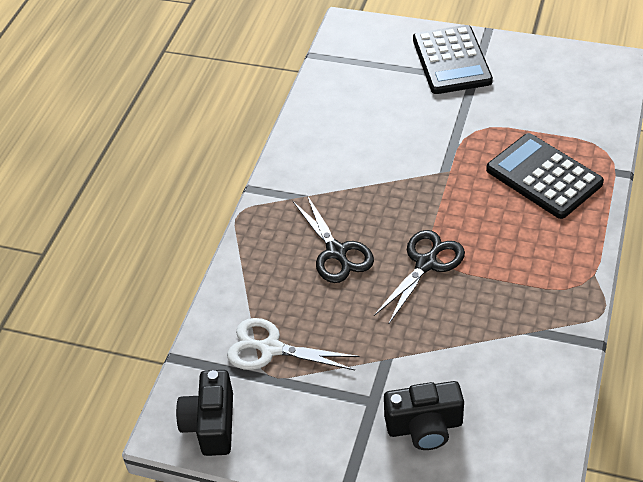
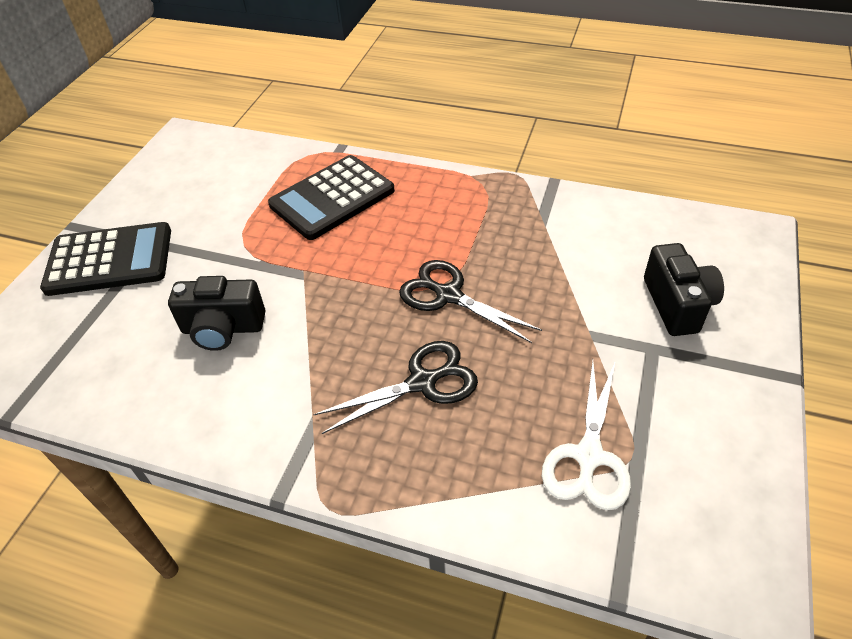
camera: 90 degrees left, 0 degrees up
black camera [176,370,233,456] -> black camera moved to [168,276,265,351]

